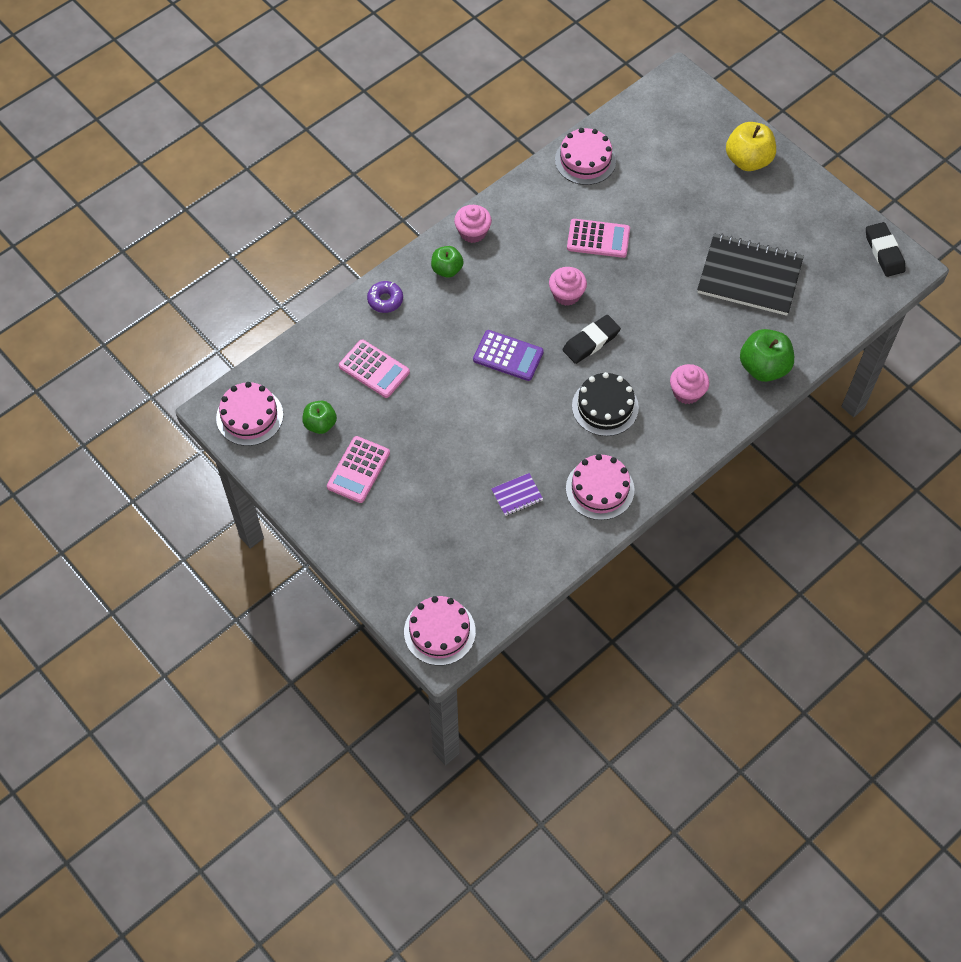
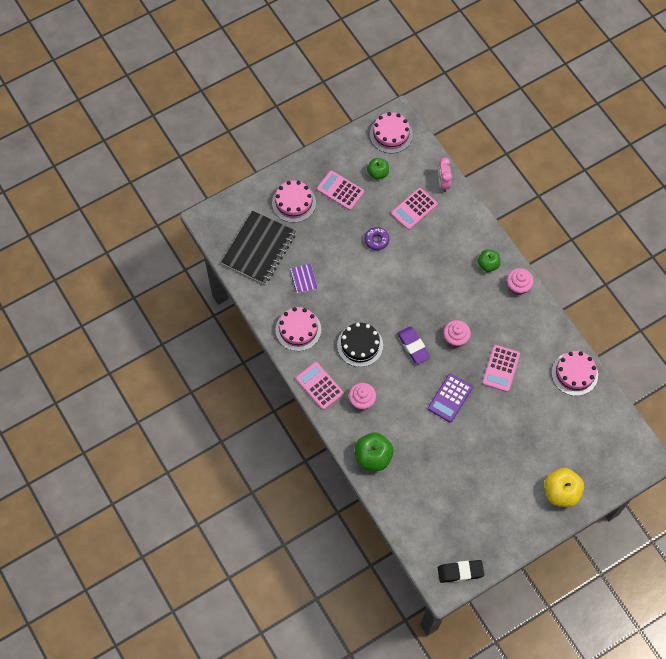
camera: 100 degrees right, 5 degrees up
purple donut [367,281,403,313] -> purple donut moved to [364,227,389,250]
pink cake [404,596,476,666] -> pink cake moved to [272,181,316,223]
purple calculator [473,330,544,381] -> purple calculator moved to [428,374,473,423]
black eraser [562,315,621,364] -> purple eraser [397,327,431,364]
black notebook [697,233,804,316] -> black notebook moved to [221,211,296,285]
none -> pink calculator [296,362,344,410]
none -> pink clock [438,157,452,192]

